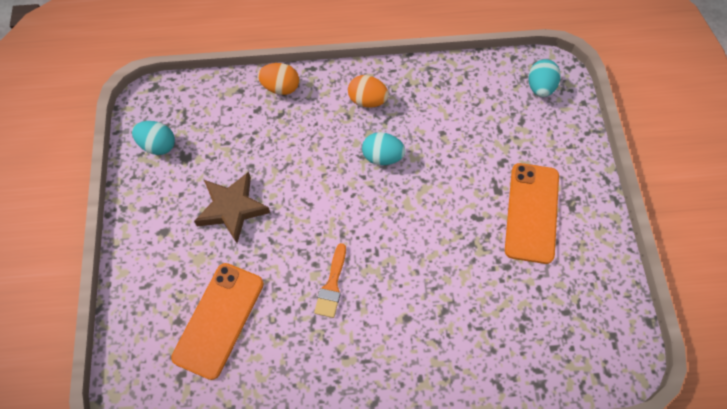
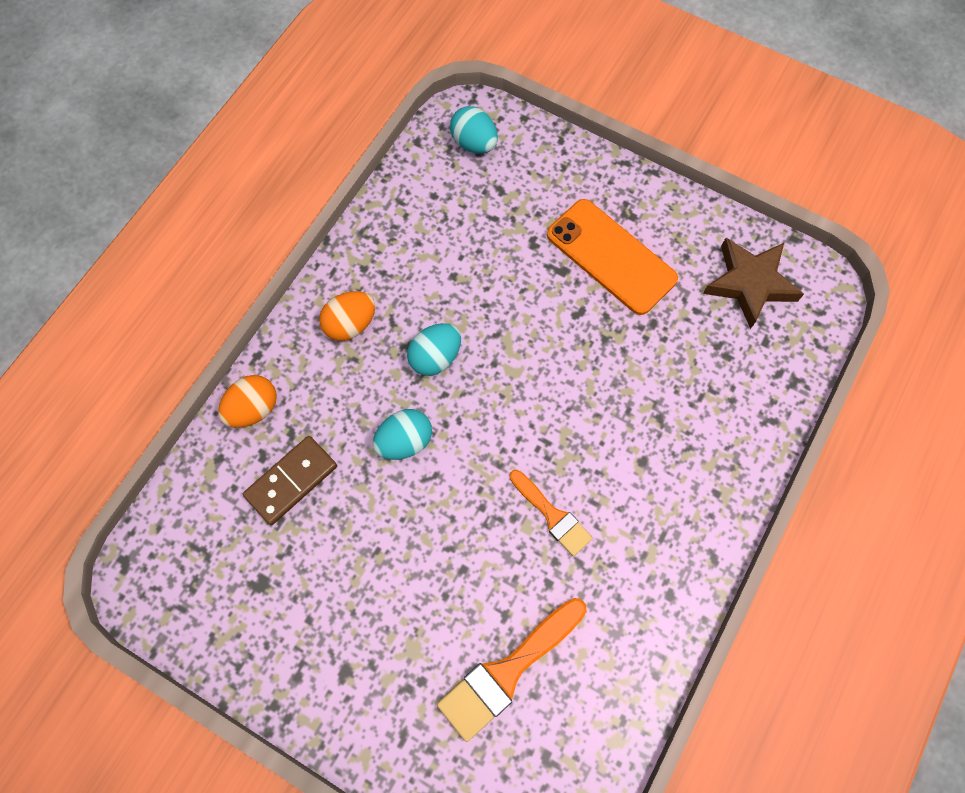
camera: 55 degrees left, 5 degrees up
turquoise egg [132,121,175,155] -> turquoise egg moved to [373,409,432,460]
orange phone [171,263,264,380] -> orange brush [437,598,587,742]
brown star [194,172,270,243] -> brown star moved to [703,238,804,329]
none -> brown domino [243,436,337,525]

